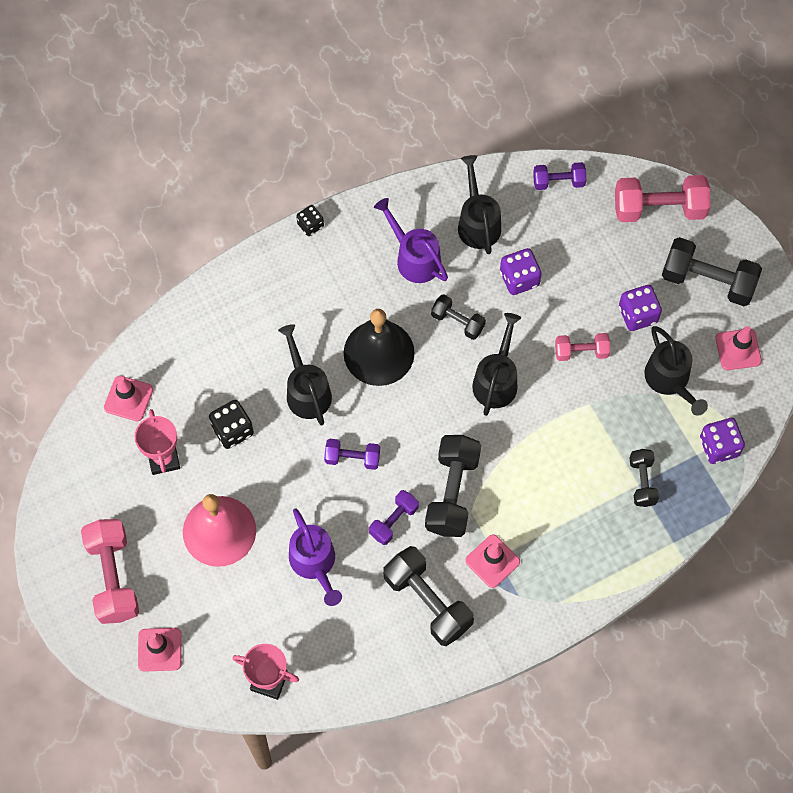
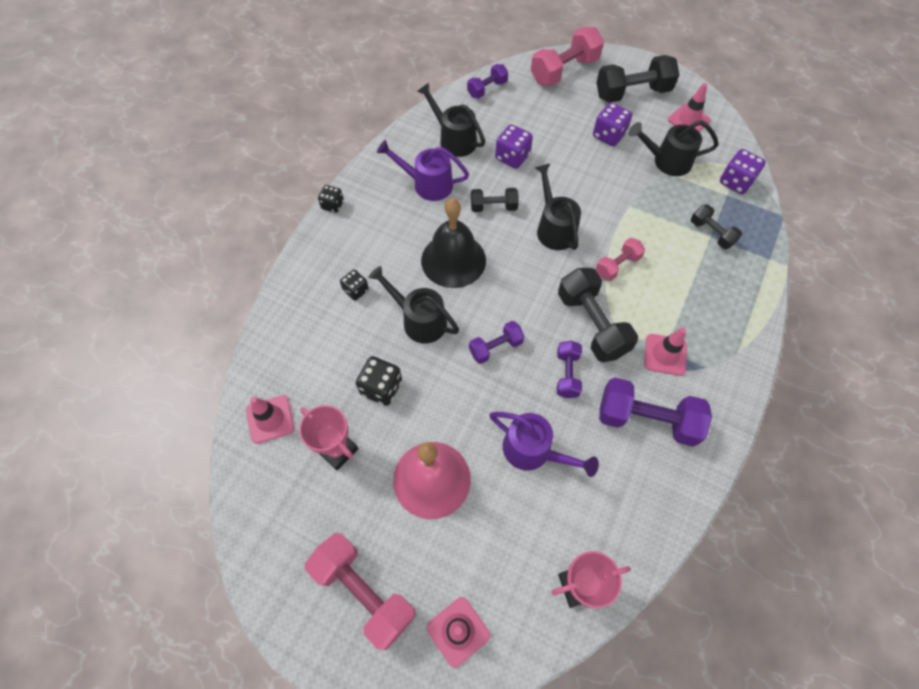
camera: 35 degrees left, 5 degrees down
black dumbbell [383,546,474,646] -> purple dumbbell [599,378,712,447]
pink dumbbell [555,333,610,361] -> pink dumbbell moved to [596,238,645,281]
black watering can [644,326,708,416] -> black watering can turned 150 degrees clockwise [629,120,718,176]
none -> black dice [340,270,369,301]

